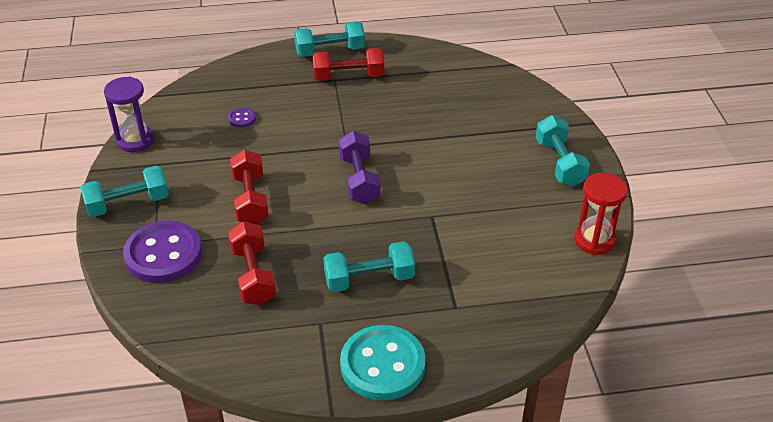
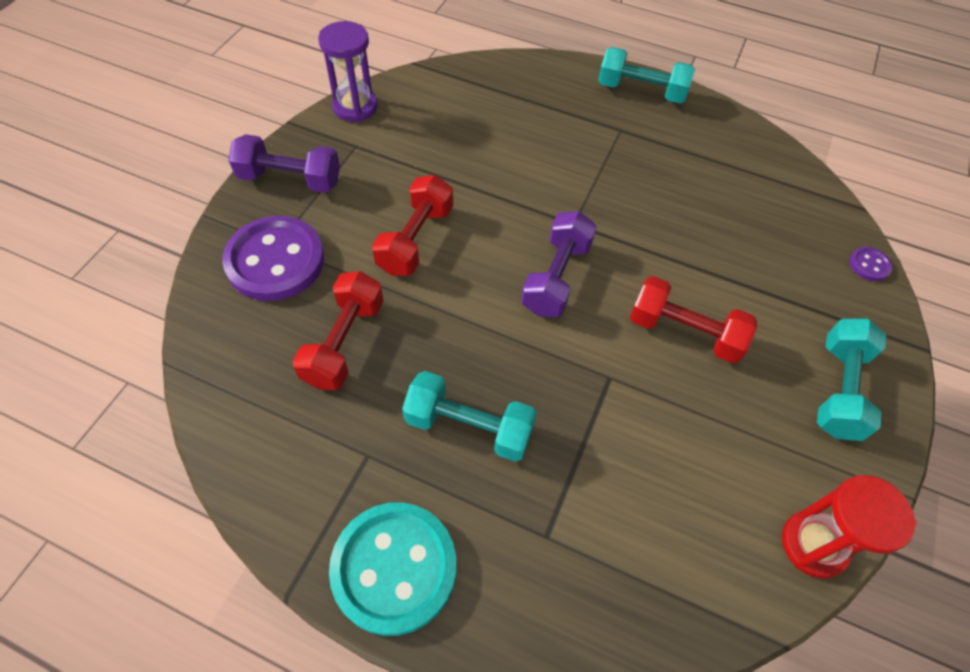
camera: 30 degrees right, 15 degrees up
turquoise dumbbell [80,165,169,217] -> purple dumbbell [228,134,340,193]
purple button [228,107,256,128] -> purple button moved to [849,247,893,281]
red dumbbell [313,48,384,81] -> red dumbbell moved to [630,276,757,363]

